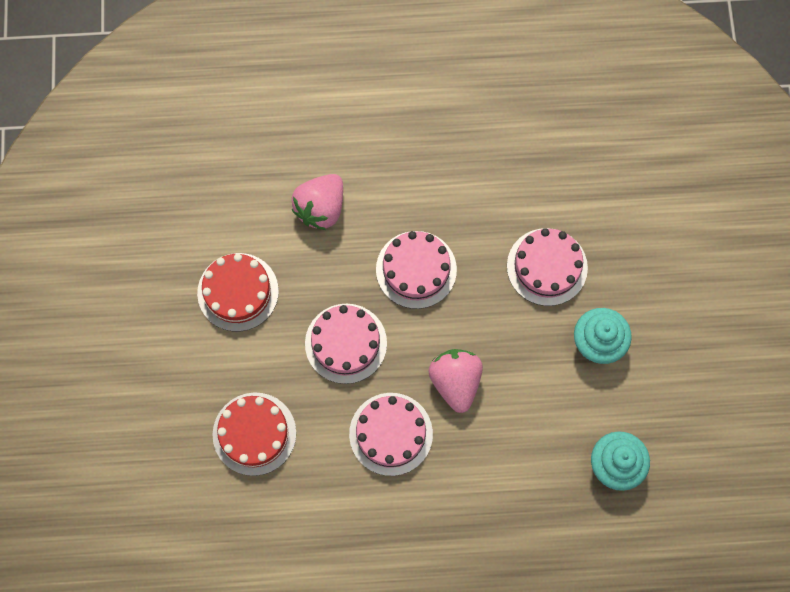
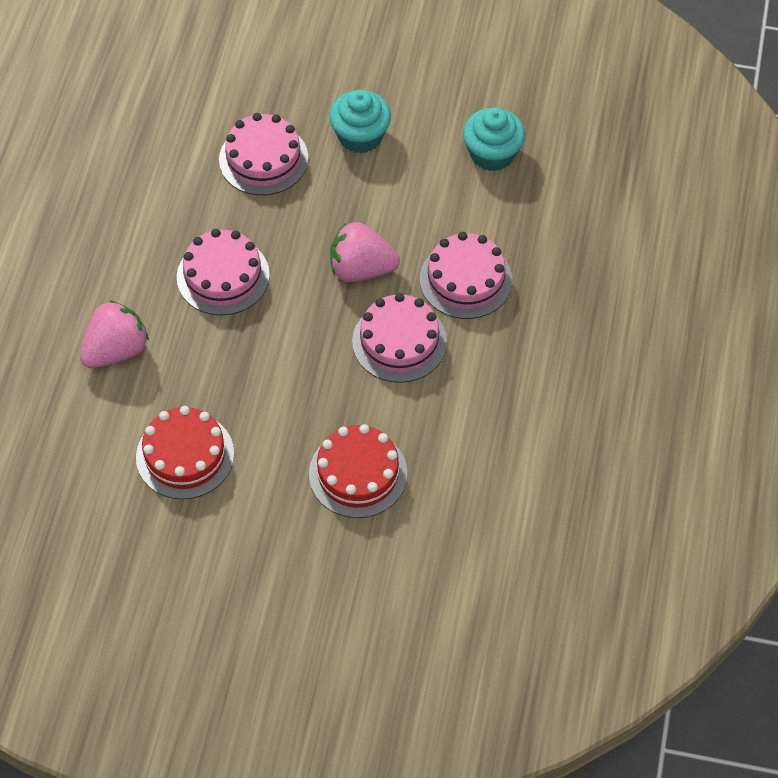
camera: 75 degrees left, 15 degrees down
pink strawberry [291,174,343,230] -> pink strawberry turned 90 degrees counterclockwise [80,300,149,368]
pink cake [305,304,387,384] -> pink cake moved to [420,232,513,319]

